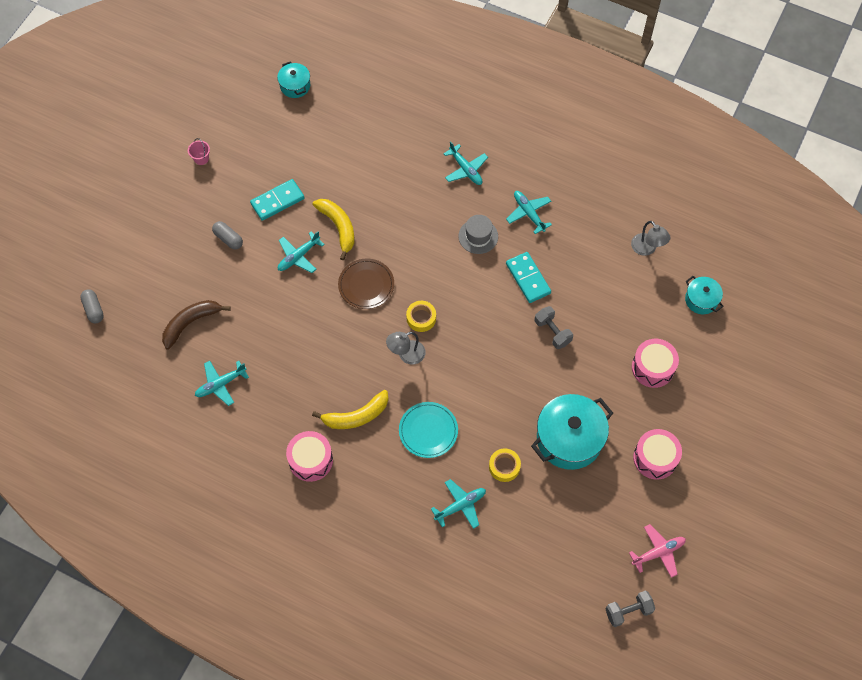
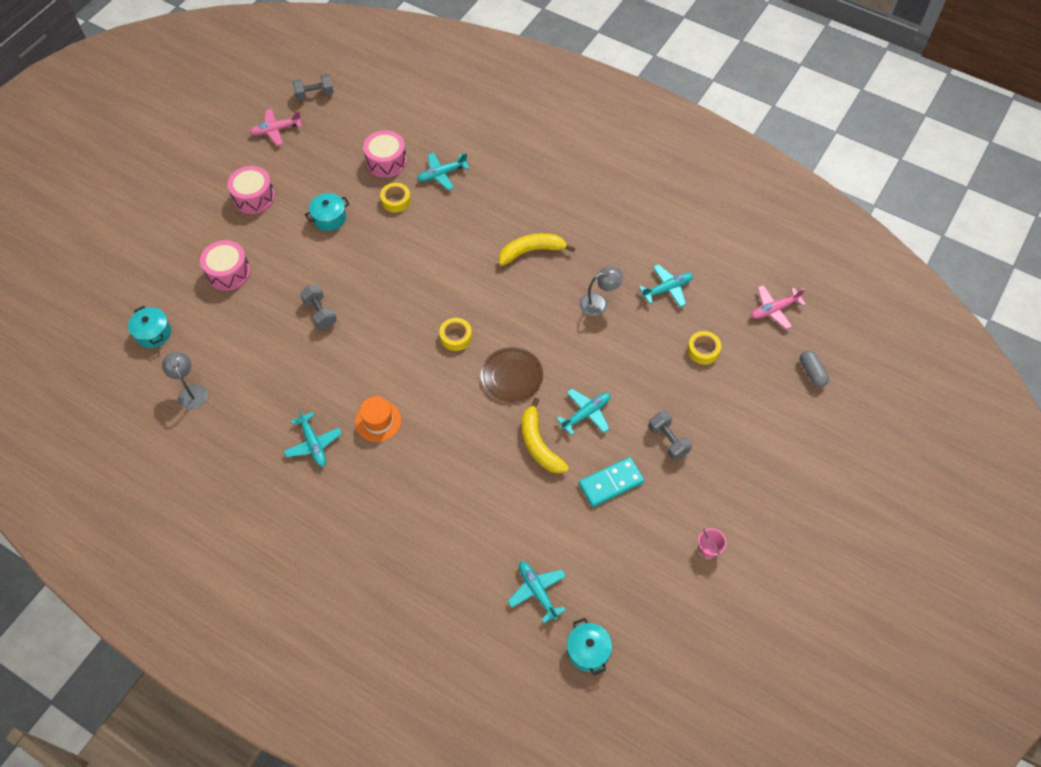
camera: 175 degrees left, 5 degrees down
brown banana [162,300,231,350] -> yellow tape [687,331,721,365]
grey capsule [212,221,243,250] -> grey dumbbell [649,411,692,460]
pink drum [286,431,333,482] -> pink drum moved to [363,130,407,178]
grey lamp [386,332,426,365] -> grey lamp moved to [580,266,623,316]
turquoise plate [399,402,458,458] -> none
turquoise plane [443,141,488,185] -> turquoise plane moved to [508,561,566,623]
grey hat [458,215,498,254] -> orange hat [355,396,401,442]
turquoise domino [506,252,551,303] -> none
turquoise pot [531,394,613,470] -> turquoise pot [305,193,350,231], size x0.53
none -> pink plane [751,285,806,330]

